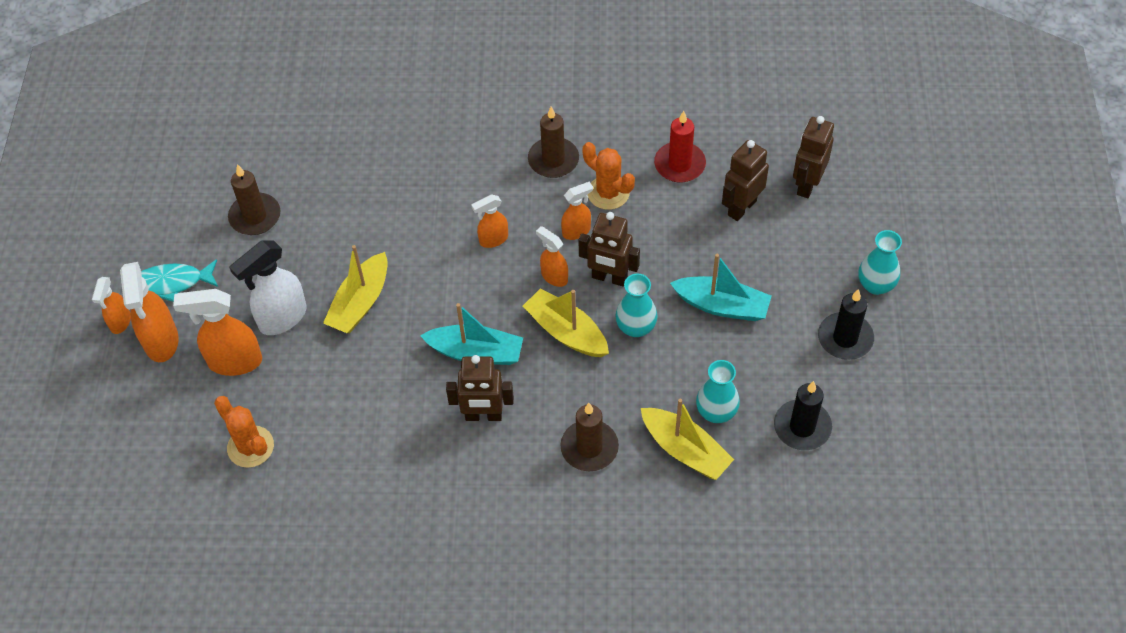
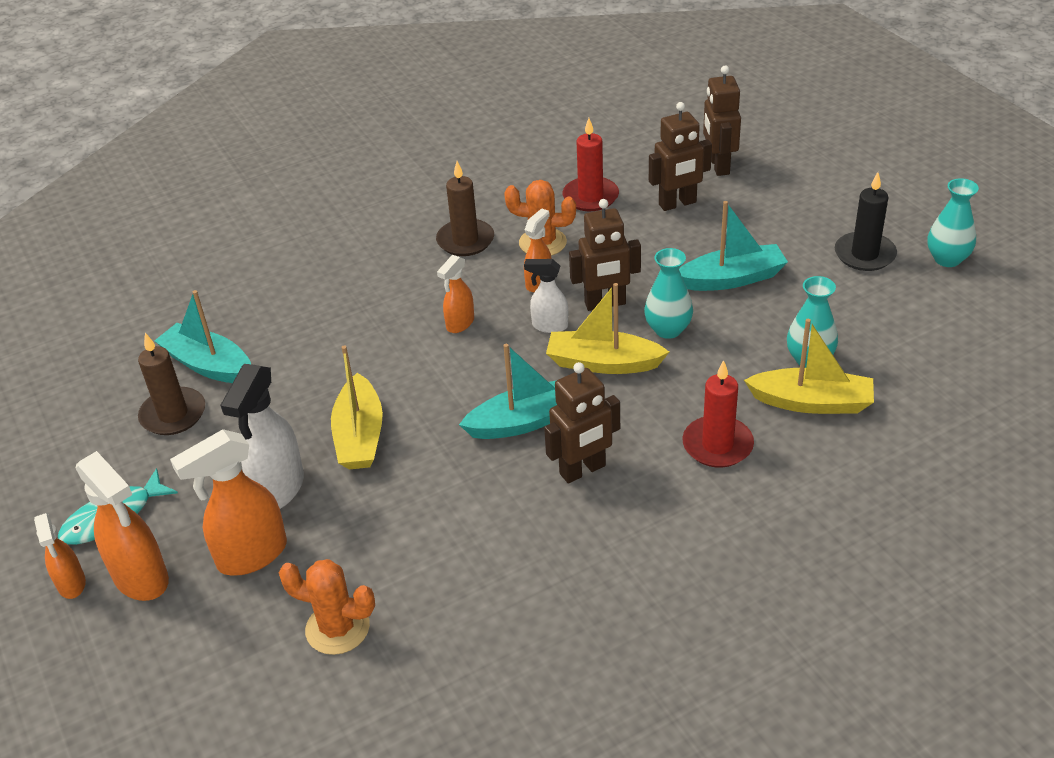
camera: 30 degrees left, 15 degrees down
orange spray bottle [536,226,568,287] -> white spray bottle [524,259,568,333]
brown candle [560,403,619,471] -> red candle [682,360,754,468]
brown robot [722,140,769,221] -> brown robot turned 120 degrees counterclockwise [649,102,712,211]
black candle [774,381,832,450] -> none
turquoise vase [858,230,902,295] -> turquoise vase moved to [927,178,979,267]
none -> turquoise boat [154,290,251,383]

